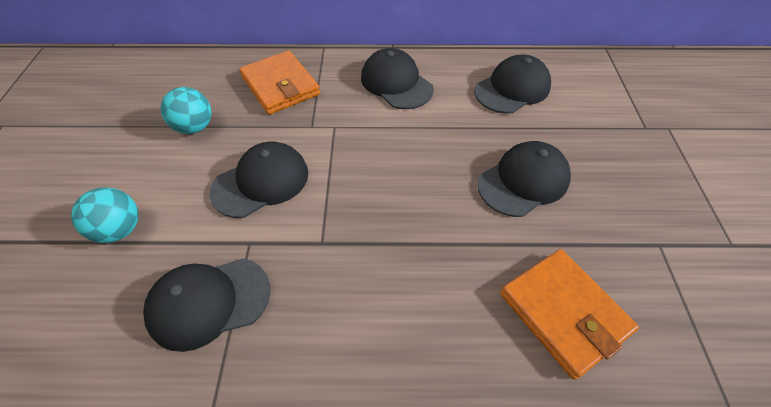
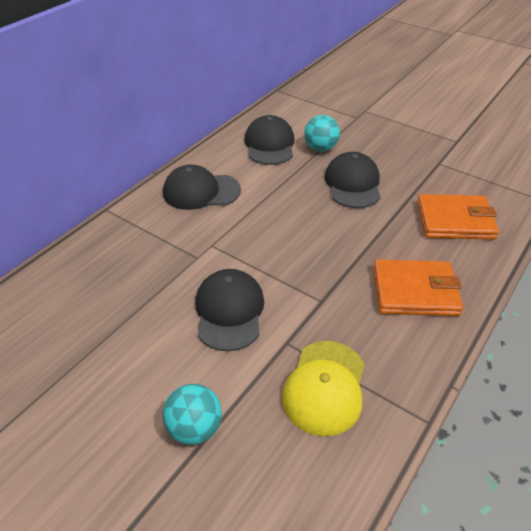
camera: 55 degrees left, 10 degrees down
black cap [143,258,270,352] -> yellow cap [282,341,365,436]
turquoise ball [161,87,211,134] -> turquoise ball moved to [304,115,340,151]
orange wallet [239,50,320,115] -> orange wallet moved to [373,260,463,316]

